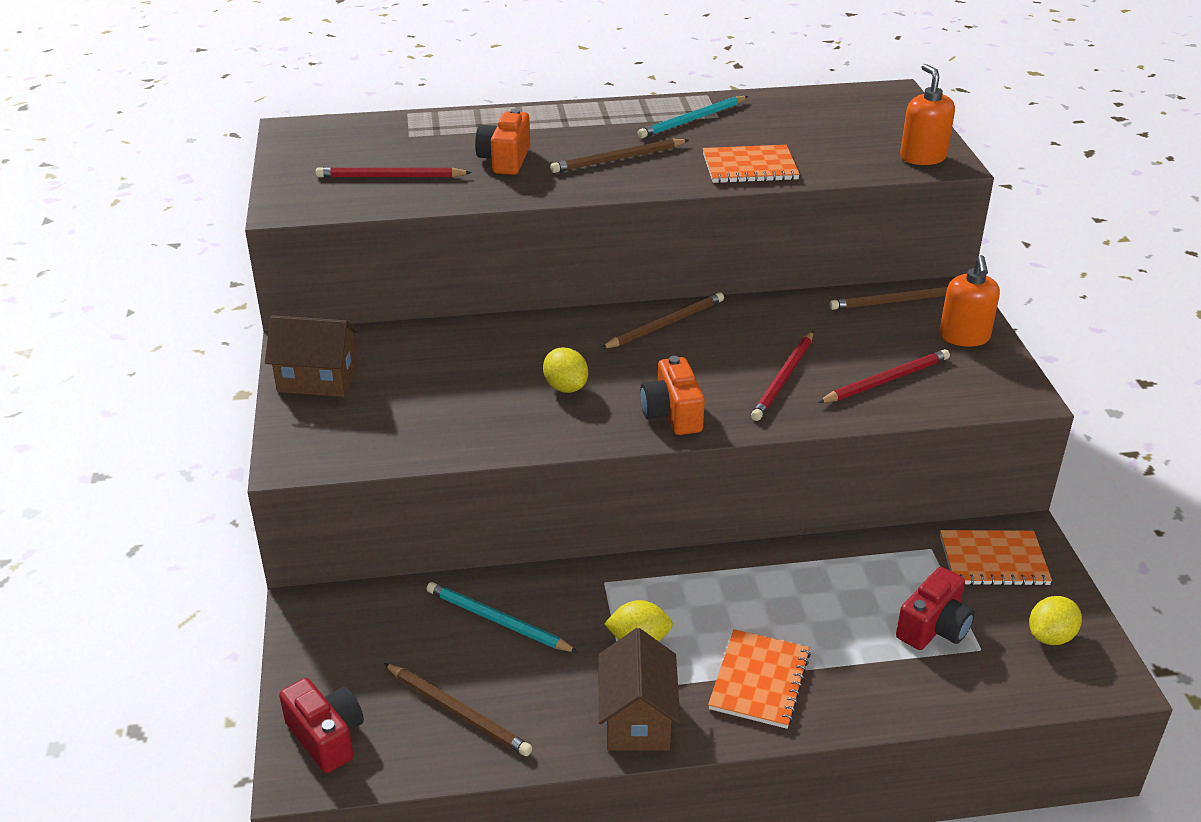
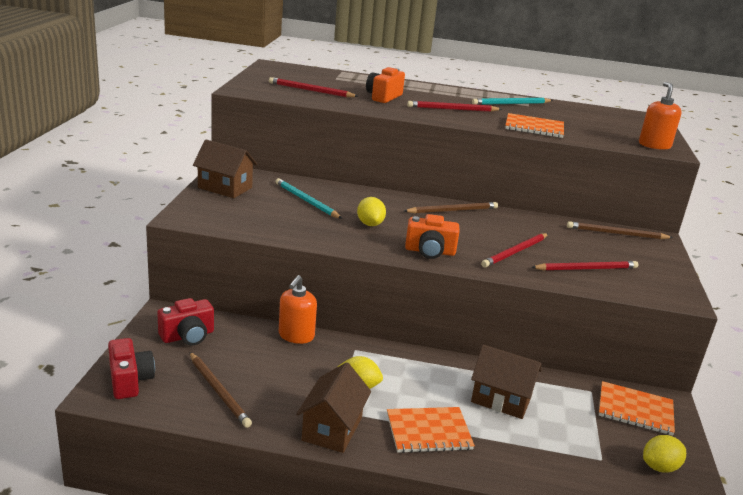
camera: 15 degrees right, 10 degrees down
turquoise pencil [427,582,578,652] -> turquoise pencil moved to [275,178,342,219]
brown pencil [550,139,689,173] -> red pencil [407,101,502,112]
orange camera [640,356,705,435] -> orange camera turned 90 degrees counterclockwise [405,214,459,259]
orange notebook [708,629,811,729] -> orange notebook turned 45 degrees clockwise [387,407,475,453]
red camera [896,567,975,650] -> red camera moved to [157,298,214,346]
orange soap dispenser [939,255,1000,347] -> orange soap dispenser moved to [279,275,317,344]
none -> brown house [471,345,541,419]

